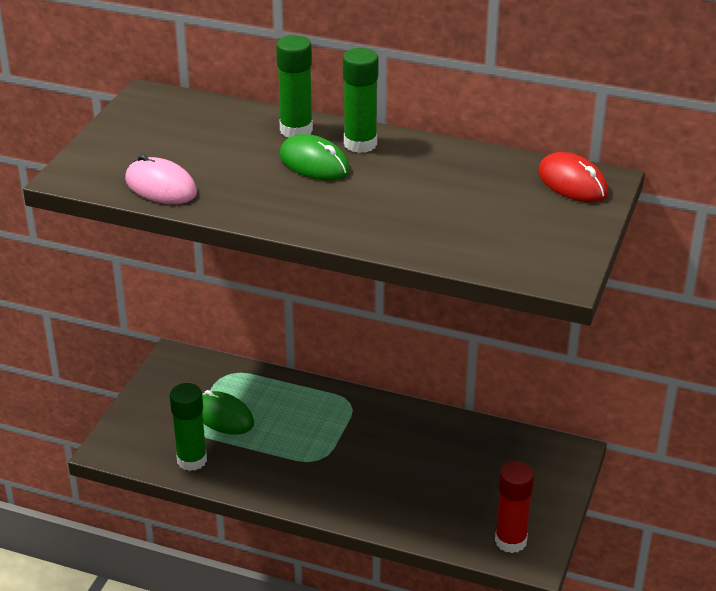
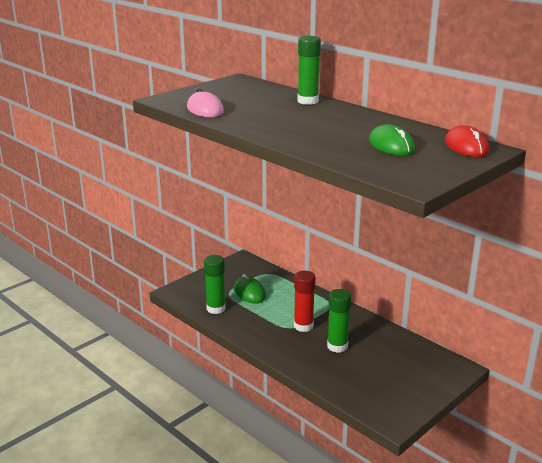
camera: 25 degrees right, 10 degrees down
green mouse [279,134,350,181] -> green mouse moved to [369,124,415,156]
green glue stick [343,48,379,153] -> green glue stick moved to [327,289,351,353]
red glue stick [495,461,534,553] -> red glue stick moved to [294,271,316,332]

